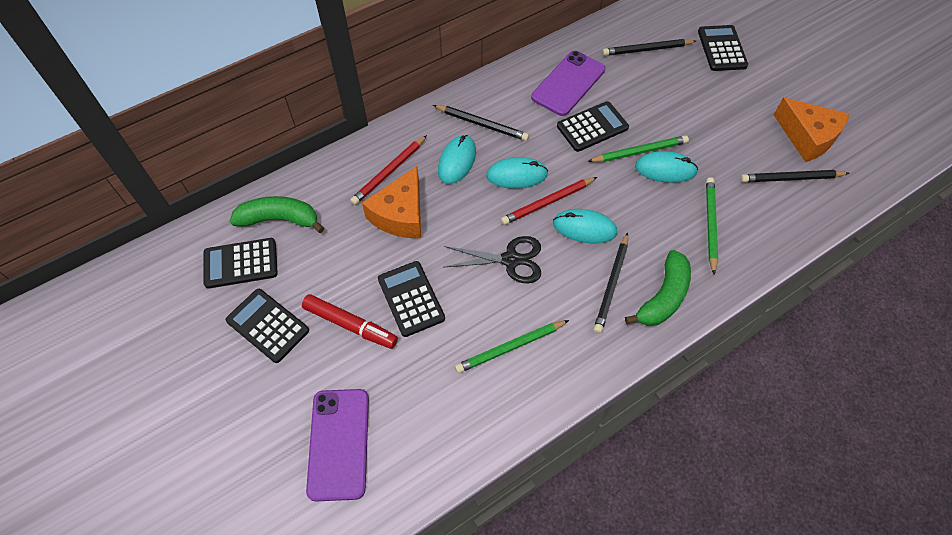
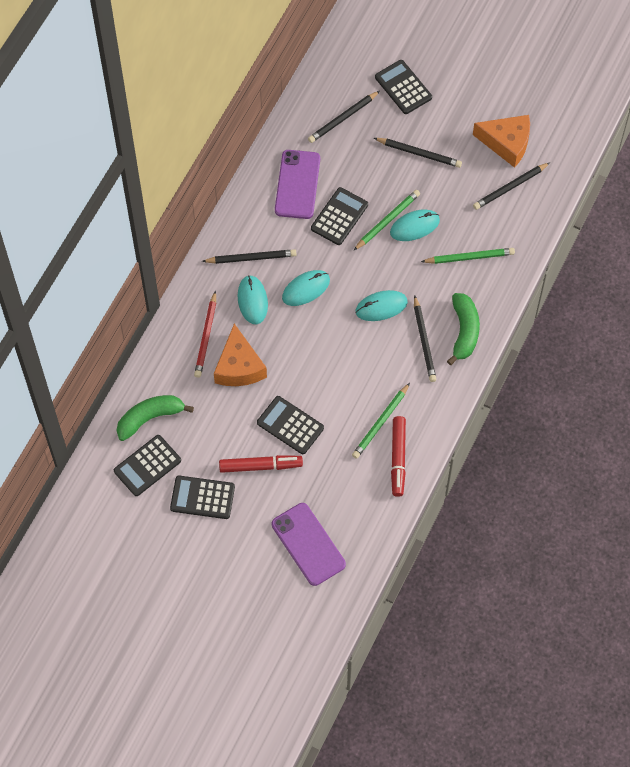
camera: 30 degrees left, 5 degrees up
black scissors [445,236,541,283] -> none
red pencil [501,177,597,225] -> none
green pencil [706,177,718,275] -> green pencil turned 105 degrees clockwise [421,248,515,264]
none -> black pencil [374,138,462,168]
none -> red marker [391,416,406,497]

